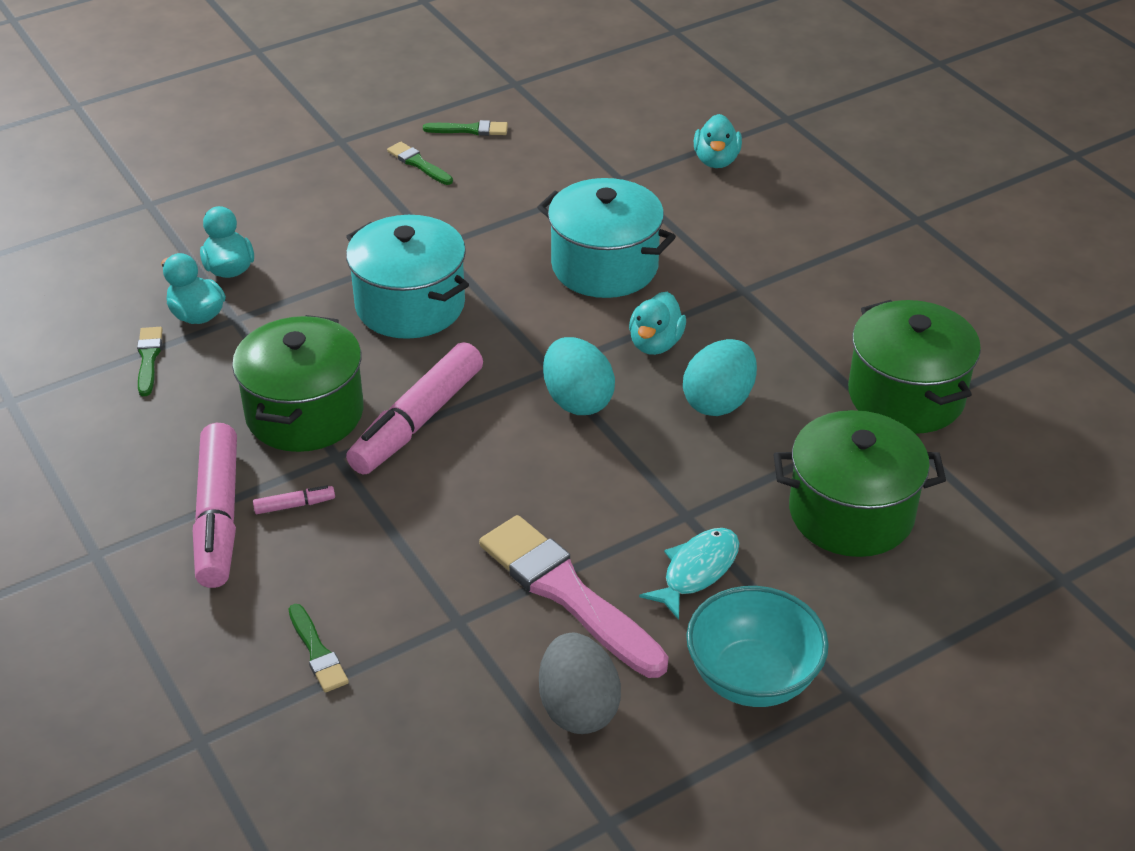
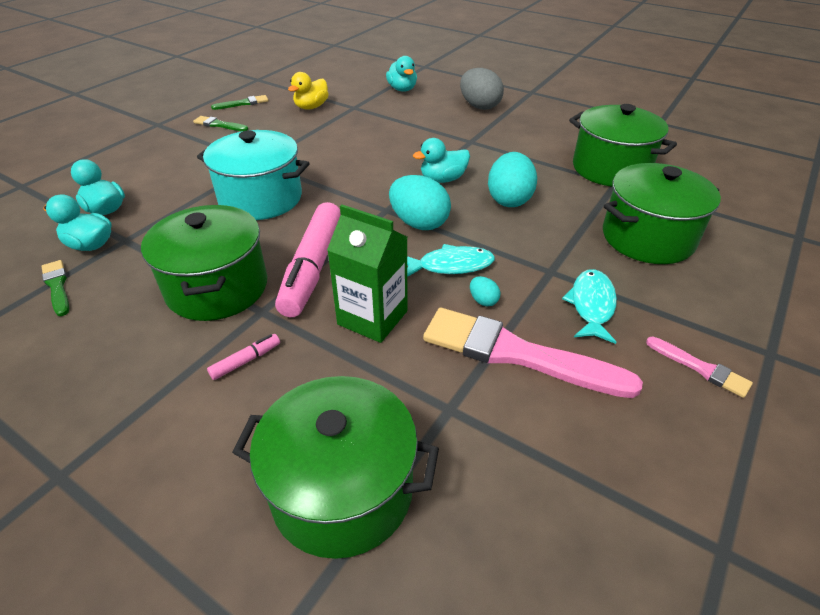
camera: 25 degrees left, 0 degrees up
pink marker [193,423,237,588] -> none
green brush [289,604,349,693] -> green pot [232,376,439,559]
turquoise pot [537,178,676,298] -> none
grey egg [539,633,621,734] -> grey egg moved to [460,68,504,110]
turquoise duck [629,292,686,355] -> turquoise duck turned 75 degrees clockwise [413,138,470,183]
turquoise bowl [686,586,829,707] -> pink brush [646,337,753,398]
none -> yellow duck [288,72,329,110]
none -> green carton [327,205,407,343]
none -> turquoise fish [407,244,495,277]
none -> turquoise egg [470,276,500,306]

